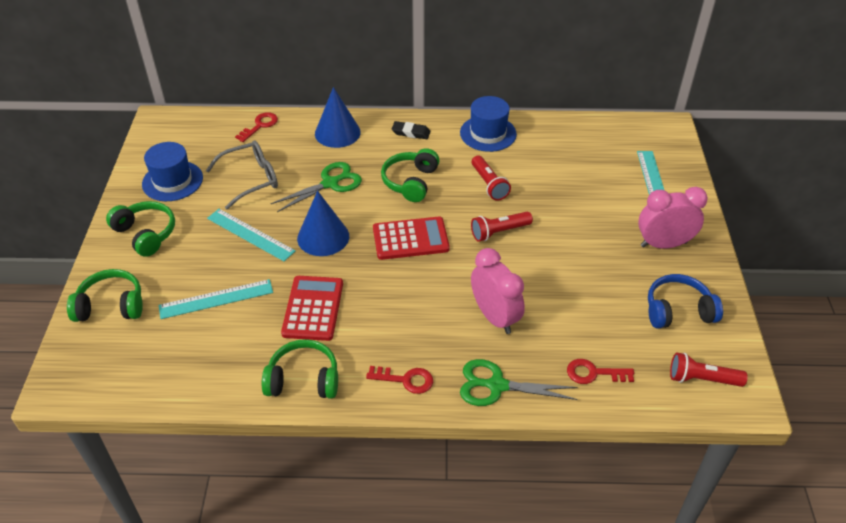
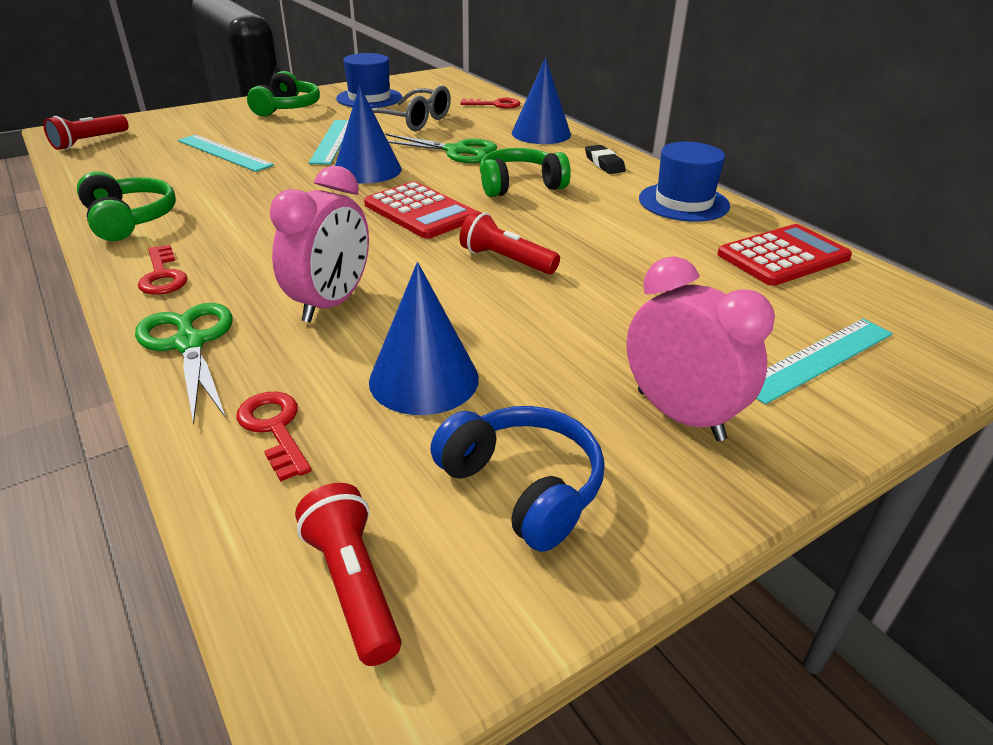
camera: 55 degrees right, 10 degrees down
green headphones [67,269,143,322] -> none
red calculator [281,276,343,341] -> red calculator moved to [717,224,852,286]
red flashlight [472,156,511,201] -> red flashlight moved to [43,114,129,150]
none -> blue cone [369,262,479,415]

